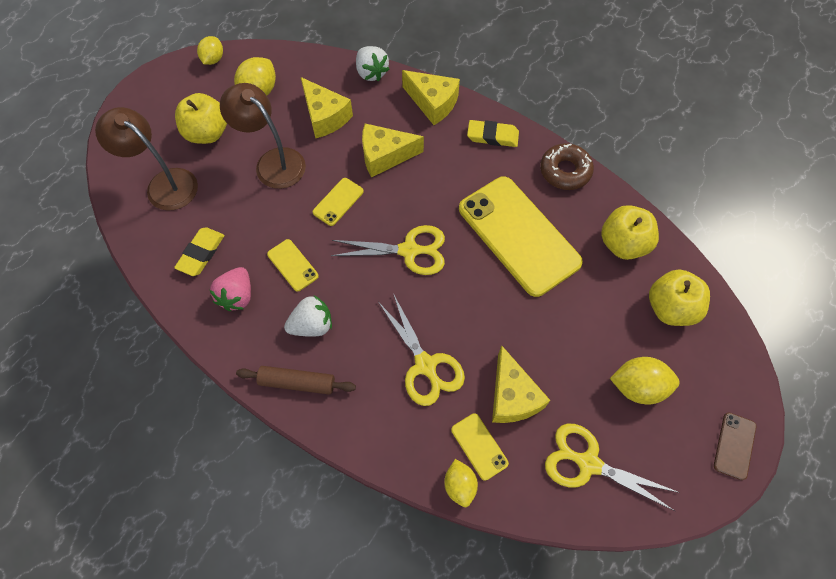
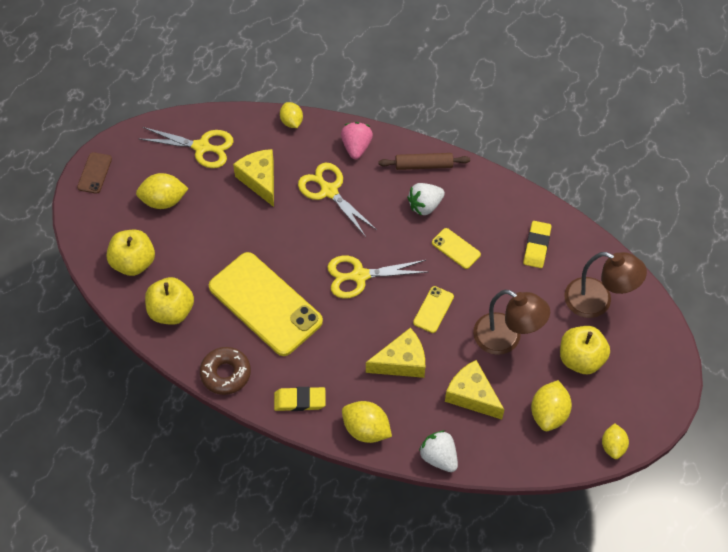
camera: 170 degrees right, 5 degrees down
pink strawberry [210,267,251,311] -> pink strawberry moved to [341,122,373,159]
yellow cheese [402,70,460,125] -> yellow lemon [342,401,392,443]
yellow phone [451,413,509,481] -> none

